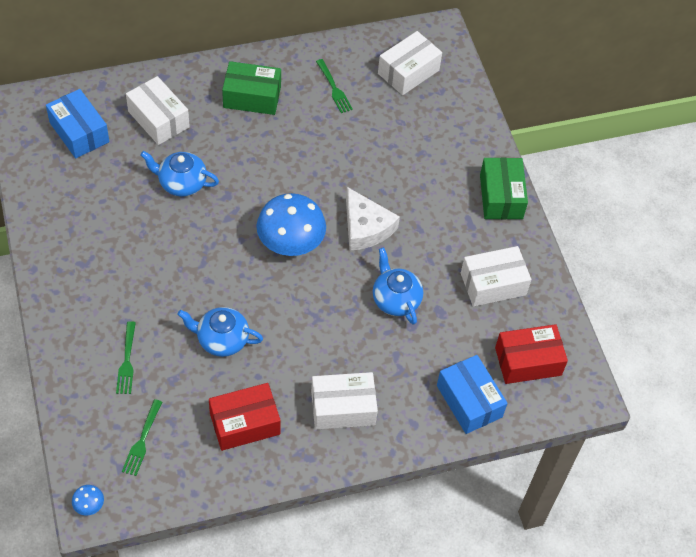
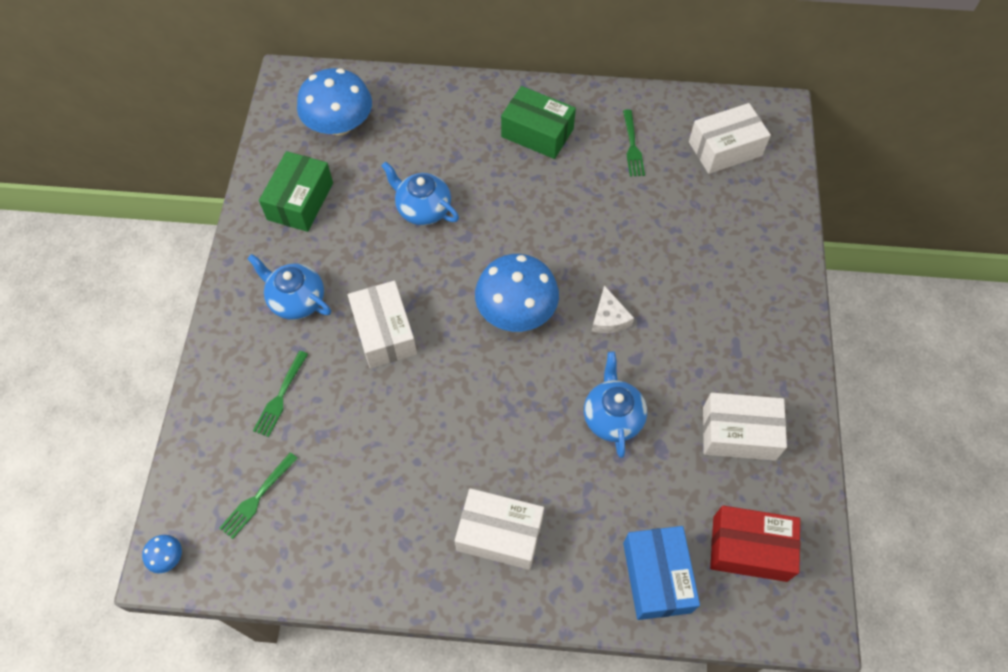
camera: 25 degrees right, 5 degrees up
blue box [46,89,109,158] -> blue mushroom [297,68,372,135]
white box [126,76,190,145] -> white box moved to [348,281,417,368]
blue teapot [177,307,263,357] -> blue teapot moved to [247,254,331,320]
red box [209,383,281,451] -> none
white cheese [346,187,400,251] -> white cheese [592,285,634,333], size x0.61
green box [480,158,528,219] -> green box moved to [259,151,333,232]

